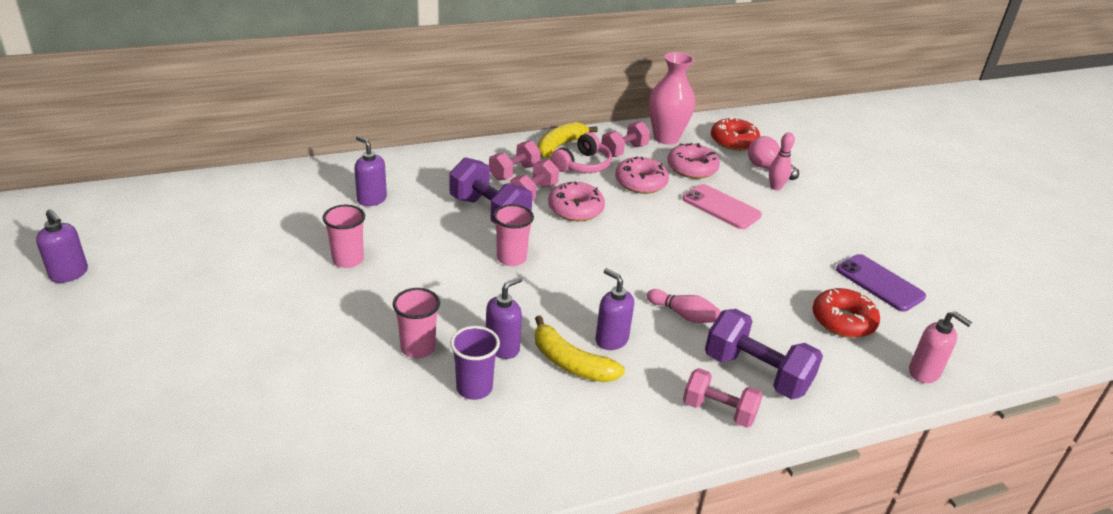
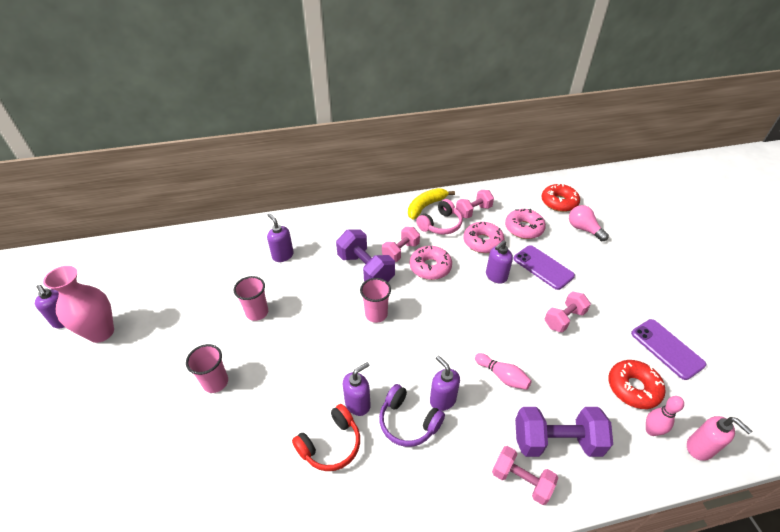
camera: 10 degrees right, 10 degrees up
pink cup [393,288,440,358] -> pink cup moved to [186,344,228,393]
purple cup [450,326,500,400] -> red headphones [292,404,360,471]
pink dumbbell [489,141,541,181] -> pink dumbbell moved to [545,291,591,333]
yellow banana [535,316,625,382] -> purple headphones [379,384,445,447]
pink vase [649,52,695,145] -> pink vase moved to [43,266,114,343]
pink phone [682,184,762,229] -> purple phone [514,245,575,290]
purple dumbbell [705,309,823,399] -> purple dumbbell turned 45 degrees counterclockwise [515,407,613,457]
pink bowling pin [769,132,795,191] -> pink bowling pin moved to [646,396,684,436]
none -> purple soap dispenser [486,240,513,284]

